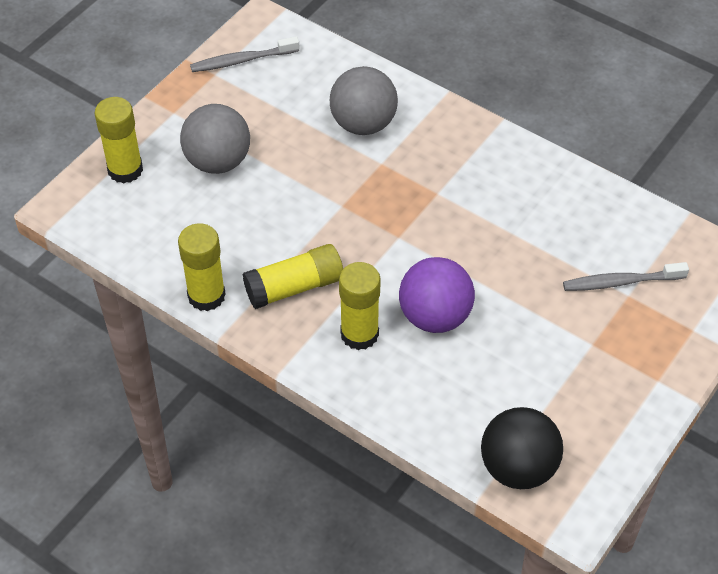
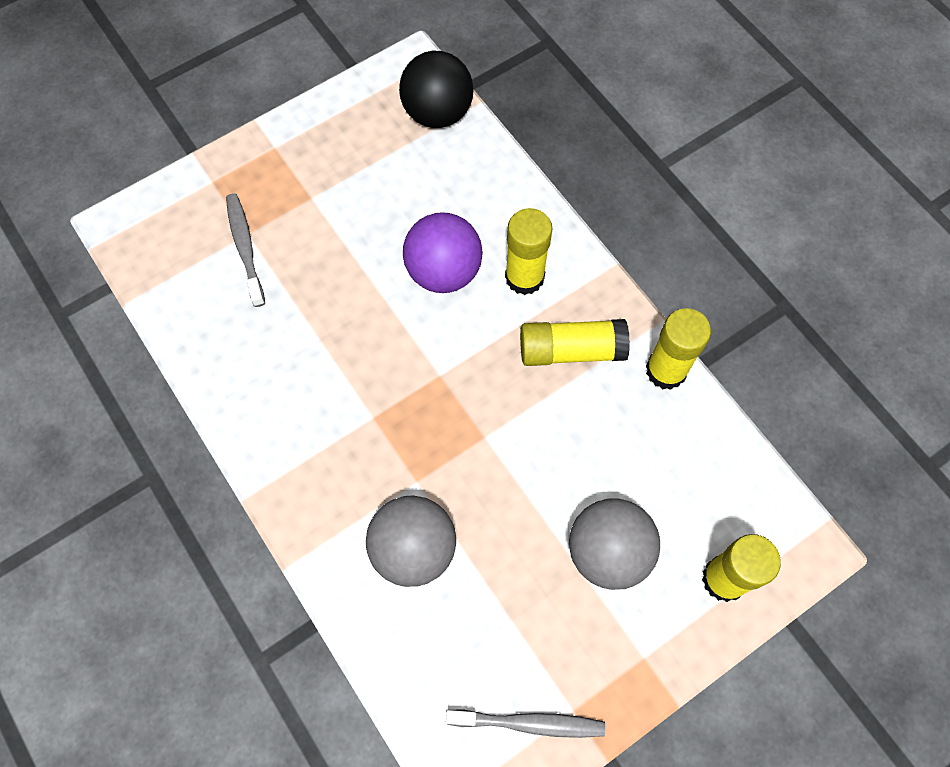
camera: 160 degrees left, 15 degrees up
grey toothbrush [563,262,689,291] -> grey toothbrush turned 120 degrees counterclockwise [226,194,265,307]

